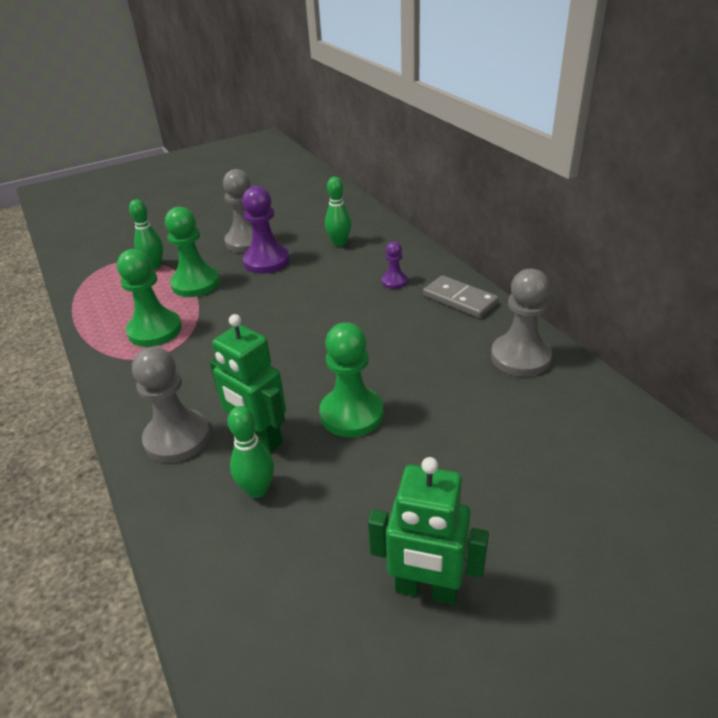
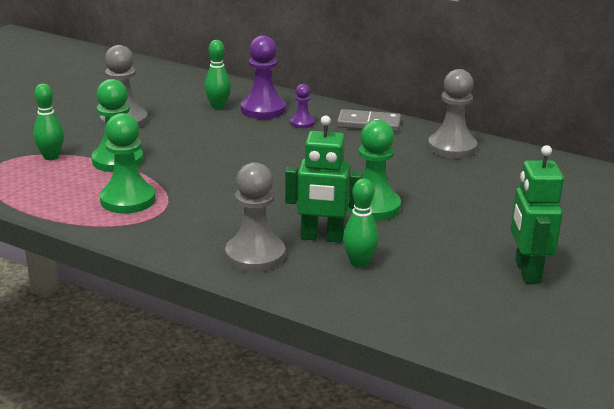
camera: 35 degrees left, 10 degrees down
purple pawn [242,186,290,274] -> purple pawn moved to [241,36,286,119]
green robot [368,457,489,605] -> green robot turned 105 degrees clockwise [510,145,564,283]

